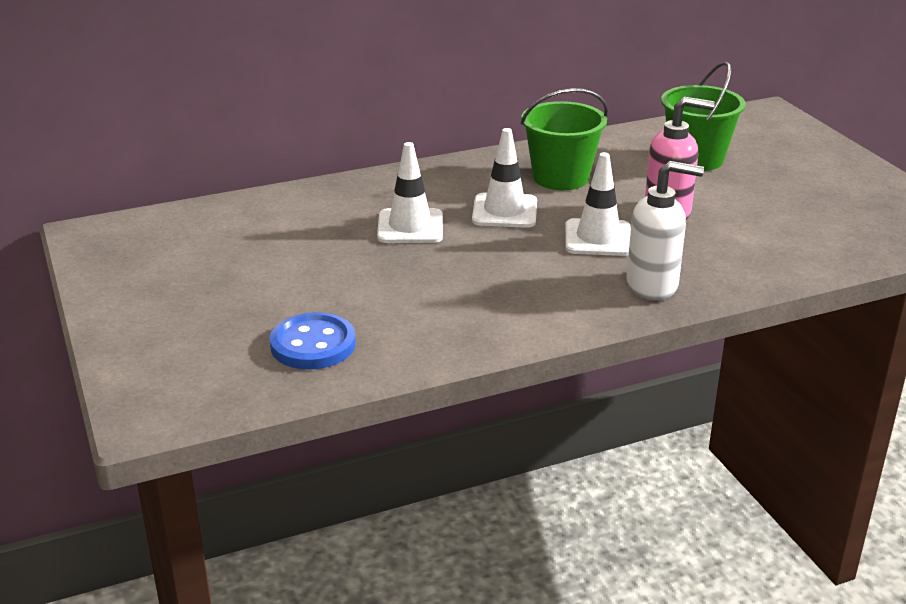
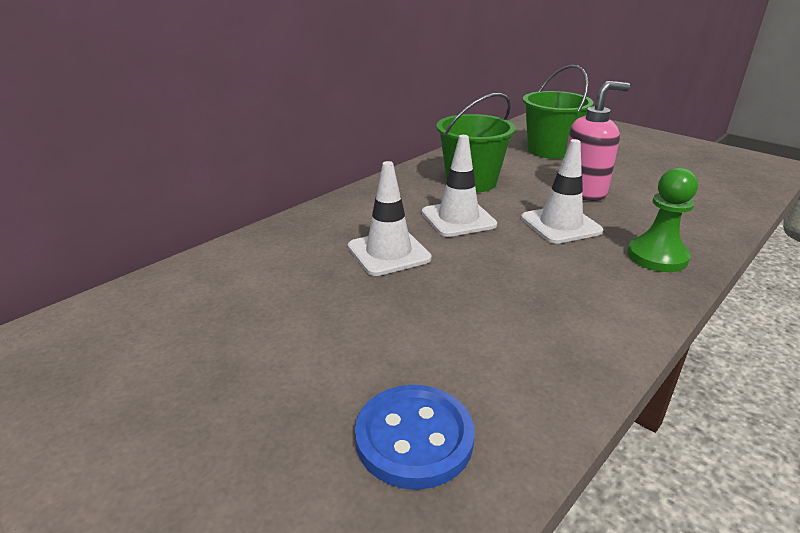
camera: 25 degrees left, 0 degrees up
white soap dispenser [626,161,704,300] -> green pawn [627,168,698,272]

